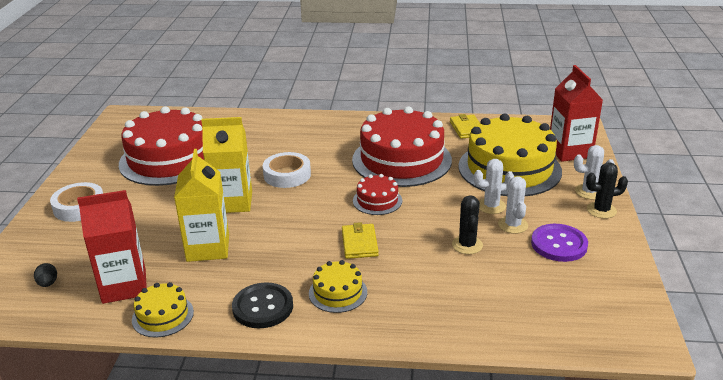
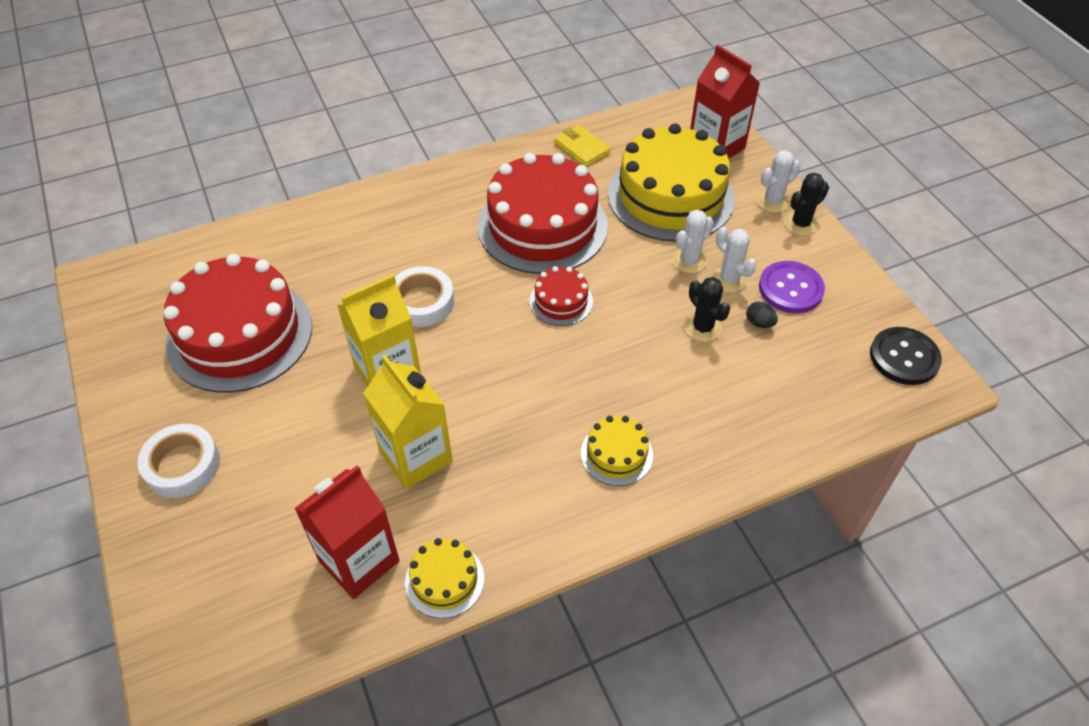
camera: 30 degrees left, 20 degrees up
black egg [34,263,57,287] -> black egg moved to [746,302,778,328]
black button [232,282,293,328] -> black button moved to [870,327,942,385]
yellow wallet [342,222,379,259] -> none

